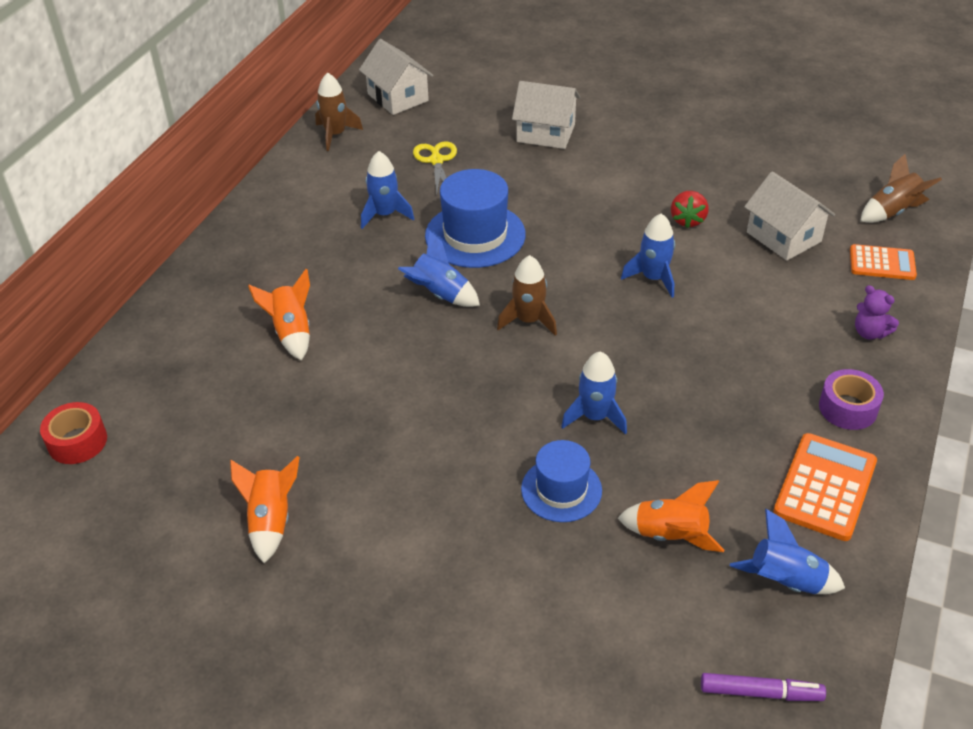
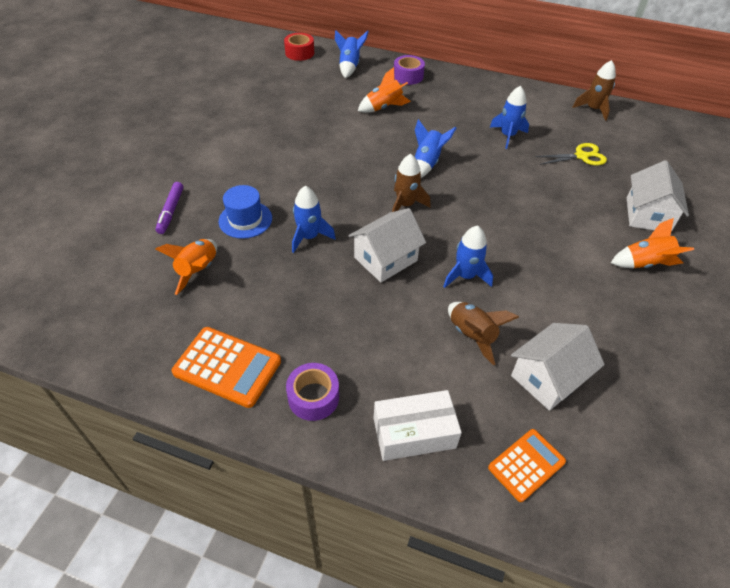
camera: 85 degrees right, 5 degrees up
orange rocket [230,456,299,563] -> orange rocket moved to [611,218,694,268]
white house [359,39,433,115] -> white house moved to [348,208,426,282]
blue hat [425,169,526,268] -> none
red strawberry [671,191,708,228] -> none
purple marker [701,673,826,701] -> purple marker moved to [156,182,183,234]
blue rocket [730,509,845,594] -> blue rocket moved to [335,30,369,78]
orange calculator [850,244,917,280] -> orange calculator turned 135 degrees counterclockwise [488,429,566,502]
purple teddy bear [855,285,899,340] -> white box [374,390,462,461]
brown rocket [860,154,942,223] -> brown rocket moved to [448,302,519,365]
none -> purple tape [394,55,425,85]

